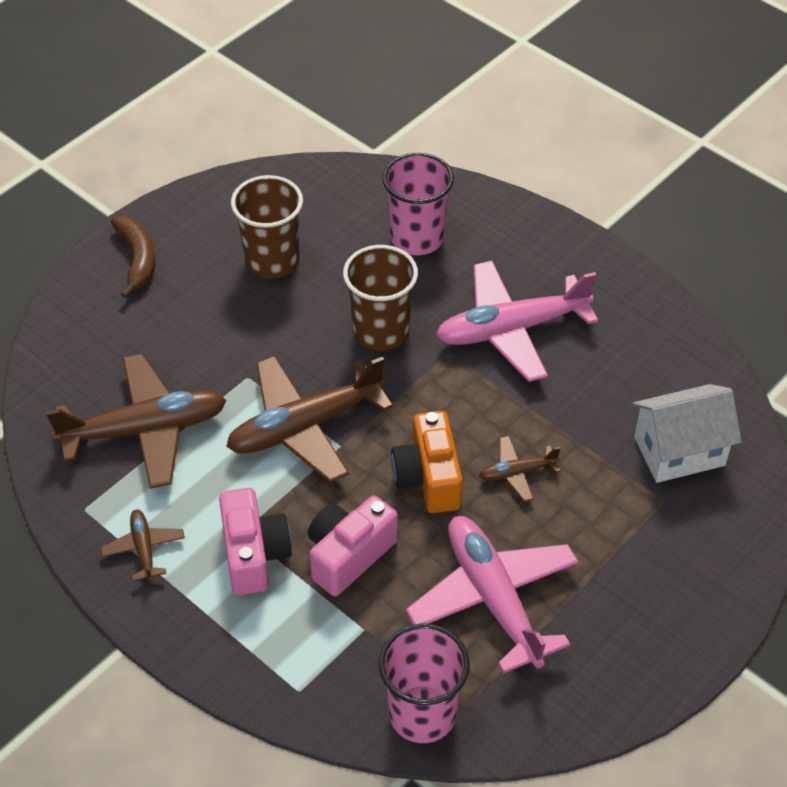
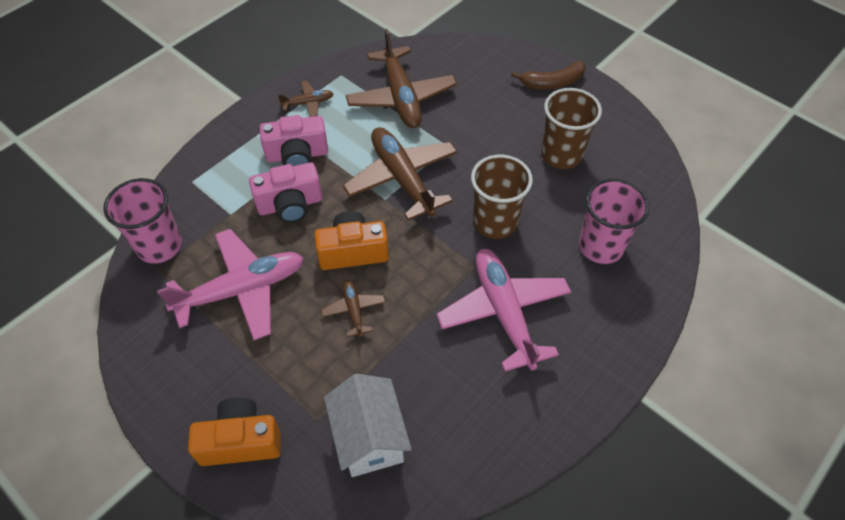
camera: 90 degrees right, 5 degrees up
pink camera [308,496,398,596] -> pink camera turned 120 degrees clockwise [249,162,322,223]
none -> orange camera [188,398,281,466]

